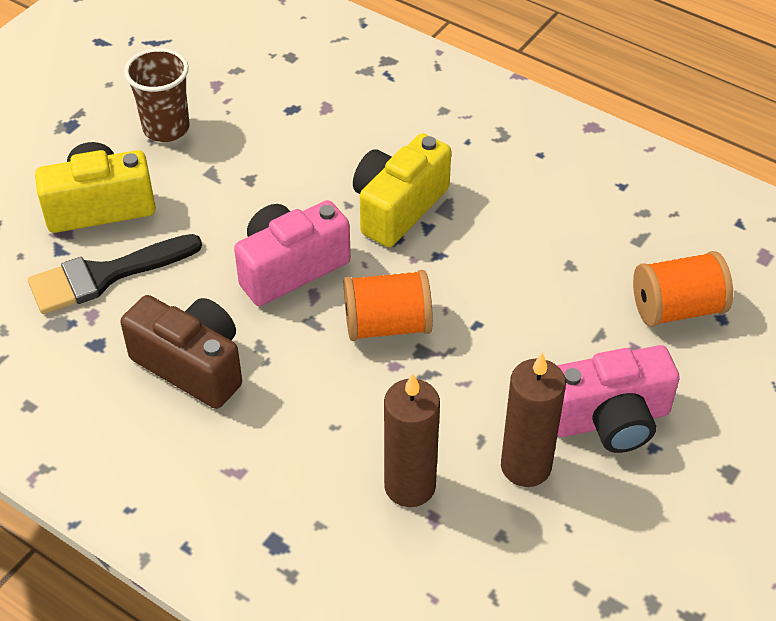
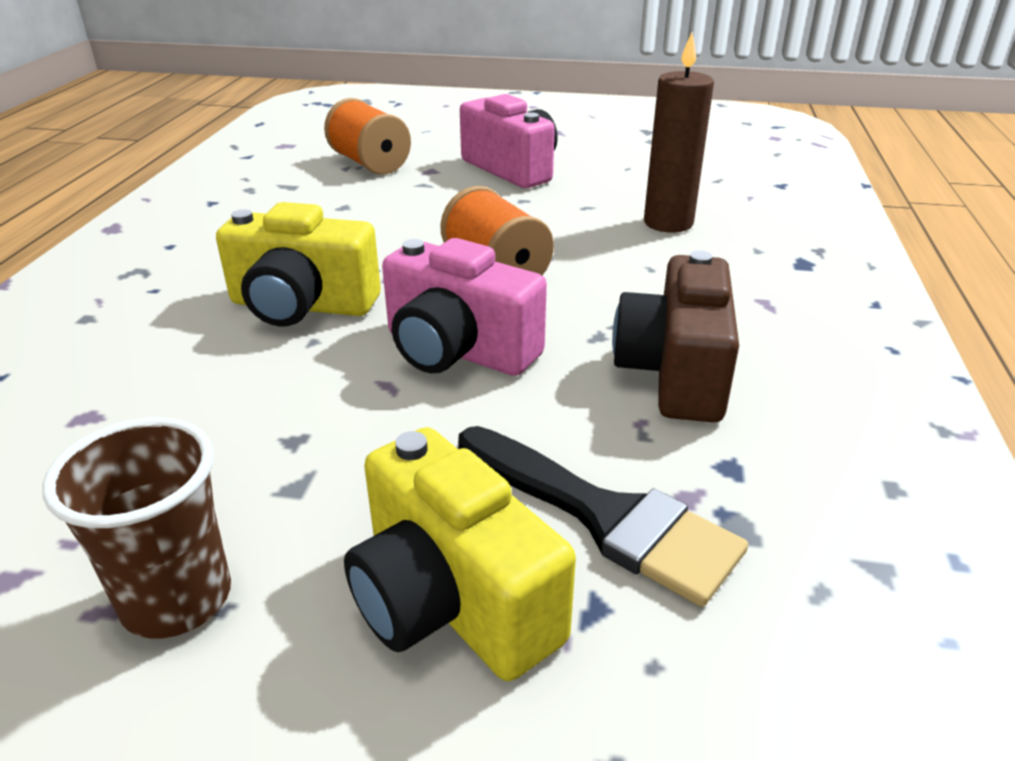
camera: 115 degrees left, 15 degrees down
brown candle [501,352,566,487] -> none

